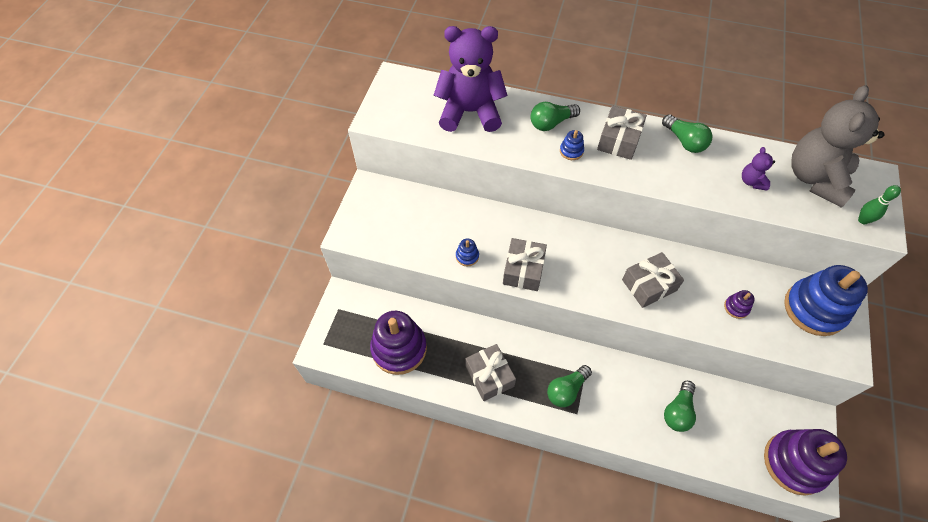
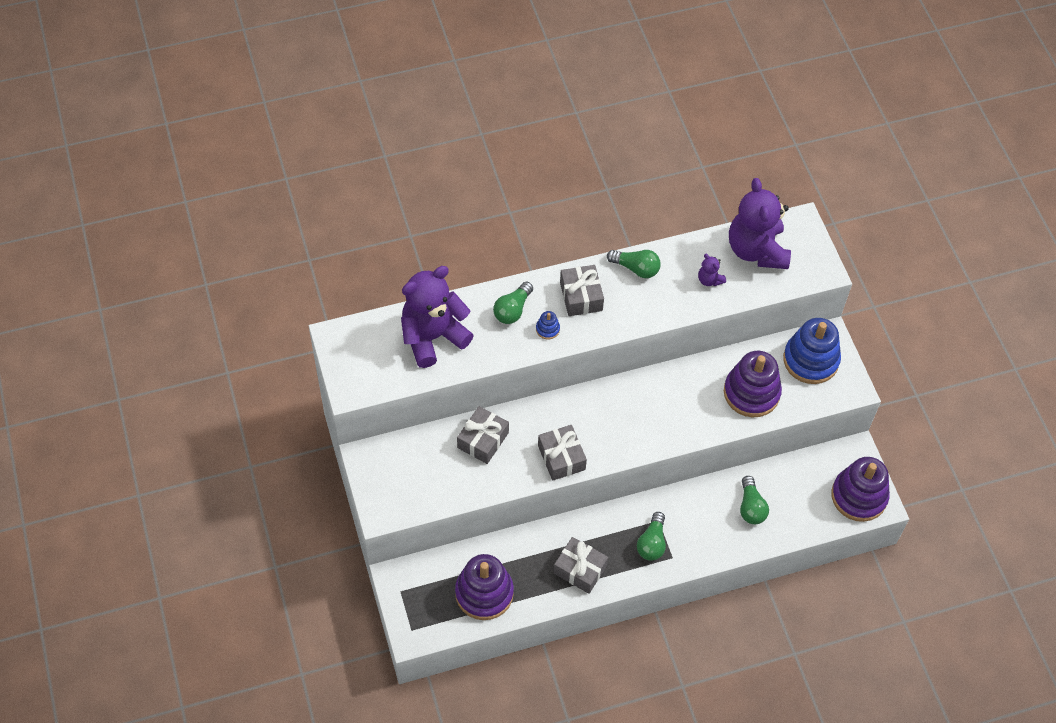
camera: 35 degrees left, 0 degrees up
blue stacking toy [456,239,479,266] -> none
grey gift [622,252,684,308] -> grey gift moved to [457,406,509,464]
purple stacking toy [724,290,755,319] -> purple stacking toy [724,351,782,417], size x2.42
grey teddy bear [791,85,884,208] -> purple teddy bear [729,178,791,269]
green bowling pin [858,185,901,224] -> none

